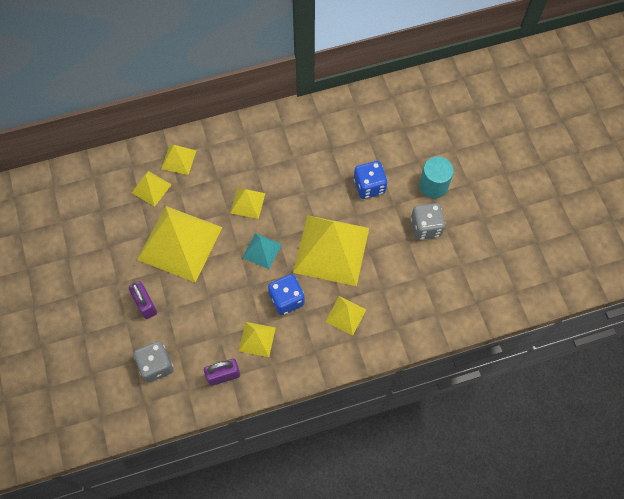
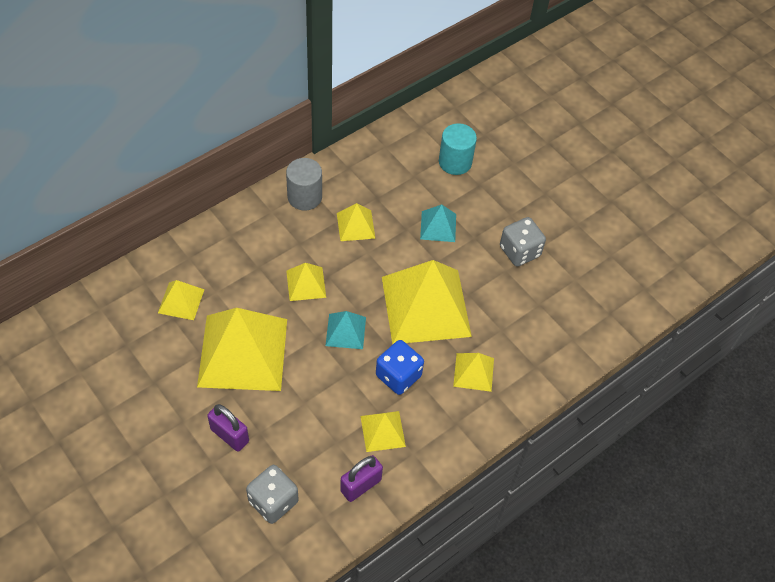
camera: 25 degrees left, 10 degrees down
yellow pyramid [161,145,196,175] -> yellow pyramid moved to [337,203,376,241]
blue dice [354,161,387,199] -> turquoise pyramid [420,204,456,242]
turquoise cylinder [419,157,454,198] -> turquoise cylinder moved to [439,123,477,175]
none -> grey cylinder [286,158,322,210]

